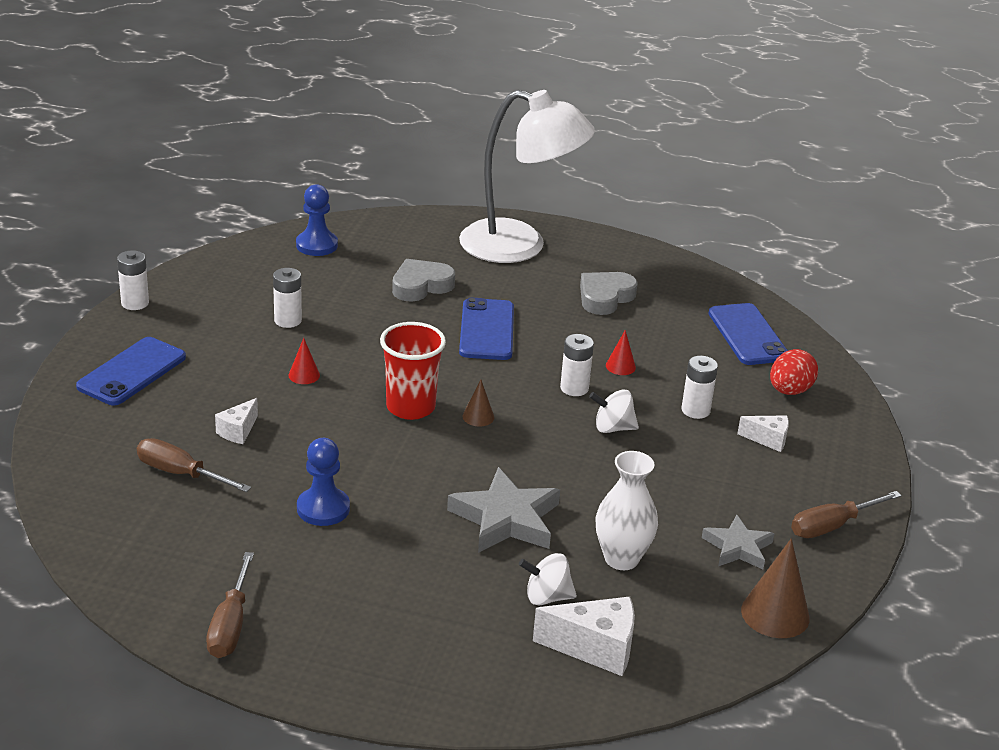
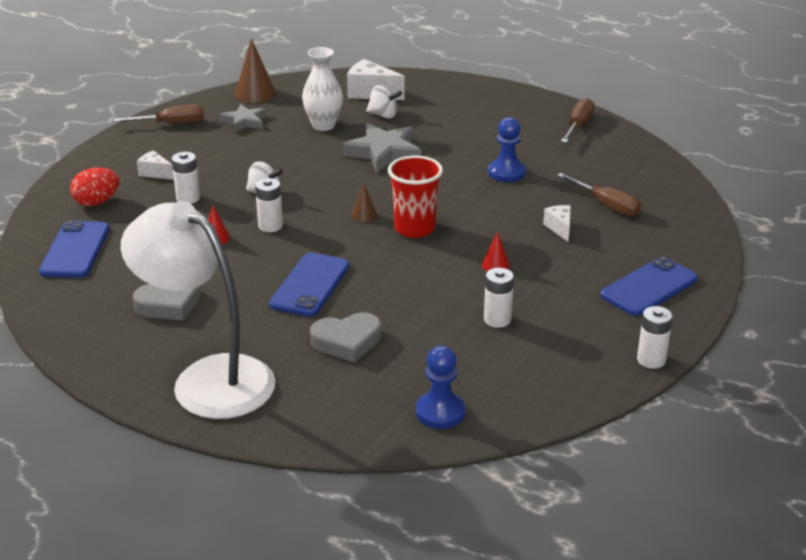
camera: 160 degrees left, 0 degrees up
white cheese [215,398,258,444] -> white cheese turned 60 degrees counterclockwise [543,205,571,242]

